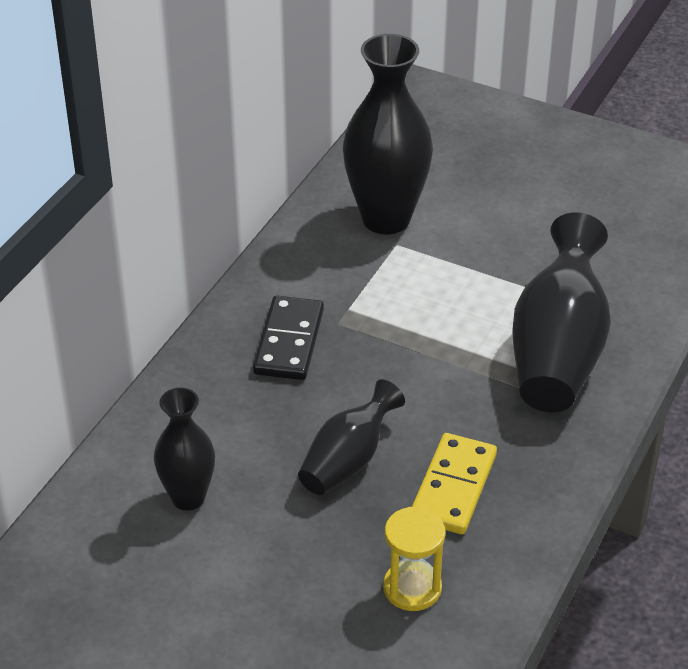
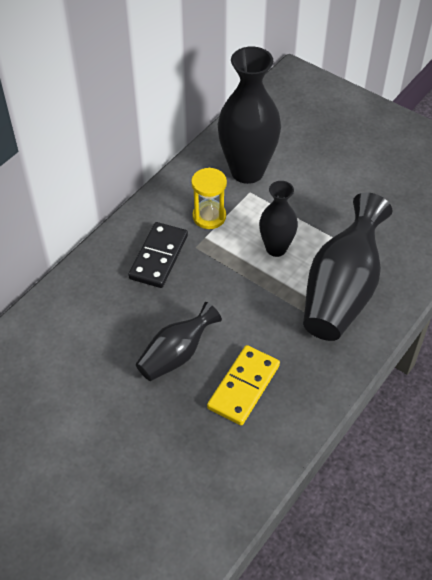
camera: 10 degrees right, 10 degrees up
black vase [154,388,215,510] -> black vase moved to [259,181,298,257]
yellow hourglass [383,507,445,611] -> yellow hourglass moved to [191,168,227,229]

